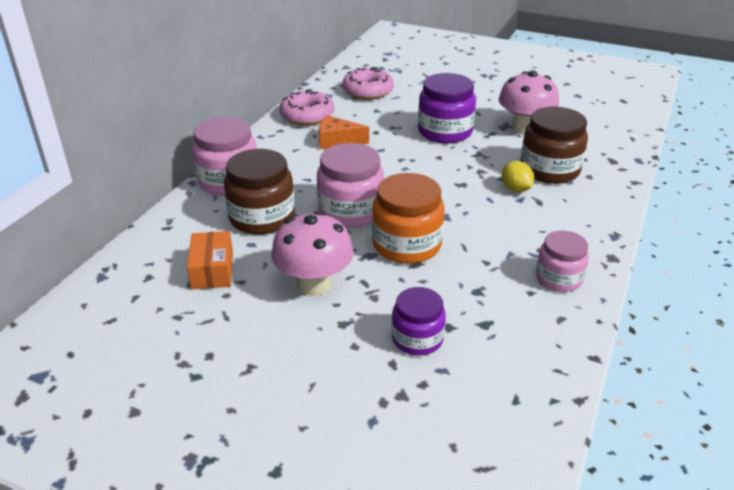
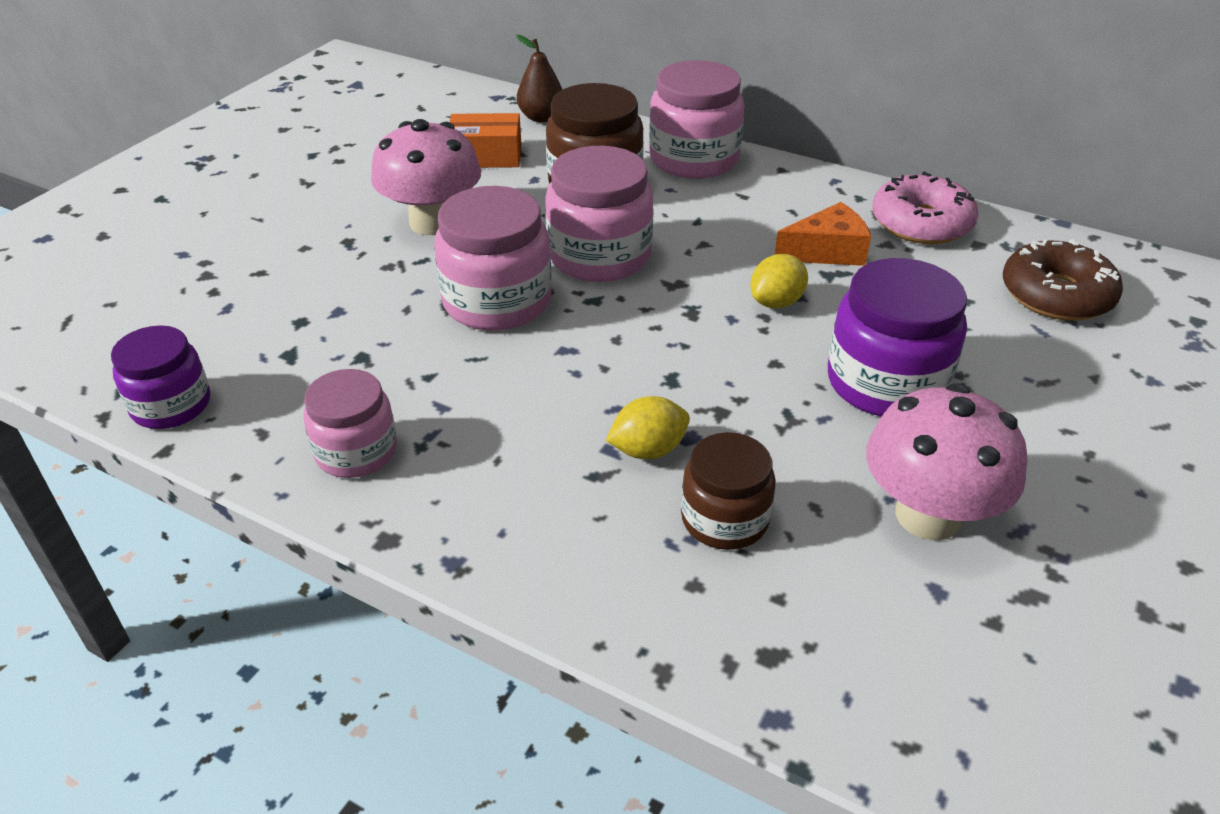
camera: 95 degrees right, 5 degrees up
orange cheese [319,115,369,149] -> orange cheese turned 60 degrees clockwise [775,202,871,266]
pink donut [342,67,394,100] -> brown donut [1003,239,1123,321]
orange jar [372,173,445,264] -> pink jar [434,186,552,331]
purple jar [391,287,446,355] -> purple jar moved to [111,325,210,429]
brown jar [521,107,588,184] -> brown jar [681,432,776,550], size x0.64
none -> brown pear [516,35,563,122]
none -> yellow lemon [750,254,808,308]

